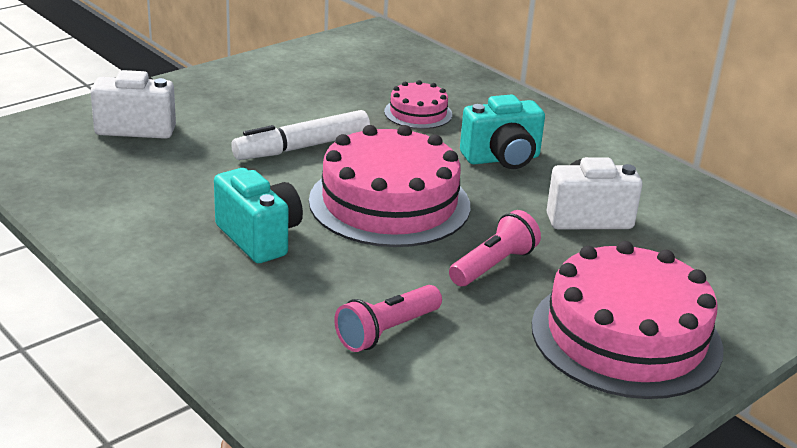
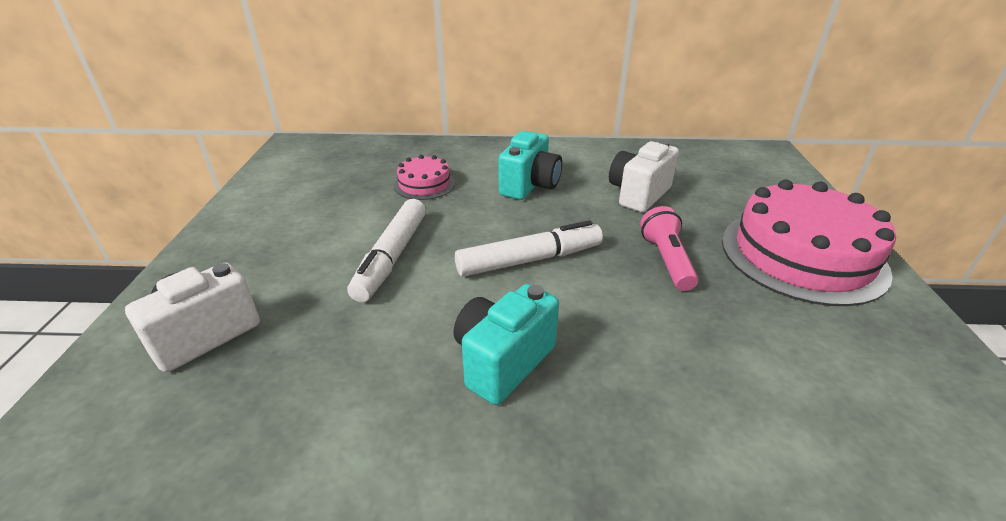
camera: 45 degrees left, 5 degrees up
turquoise camera [214,168,303,263] -> turquoise camera turned 60 degrees counterclockwise [453,284,559,405]
pink cake [309,125,470,247] -> white marker [455,220,603,277]
pink flashlight [334,285,442,352] -> none

